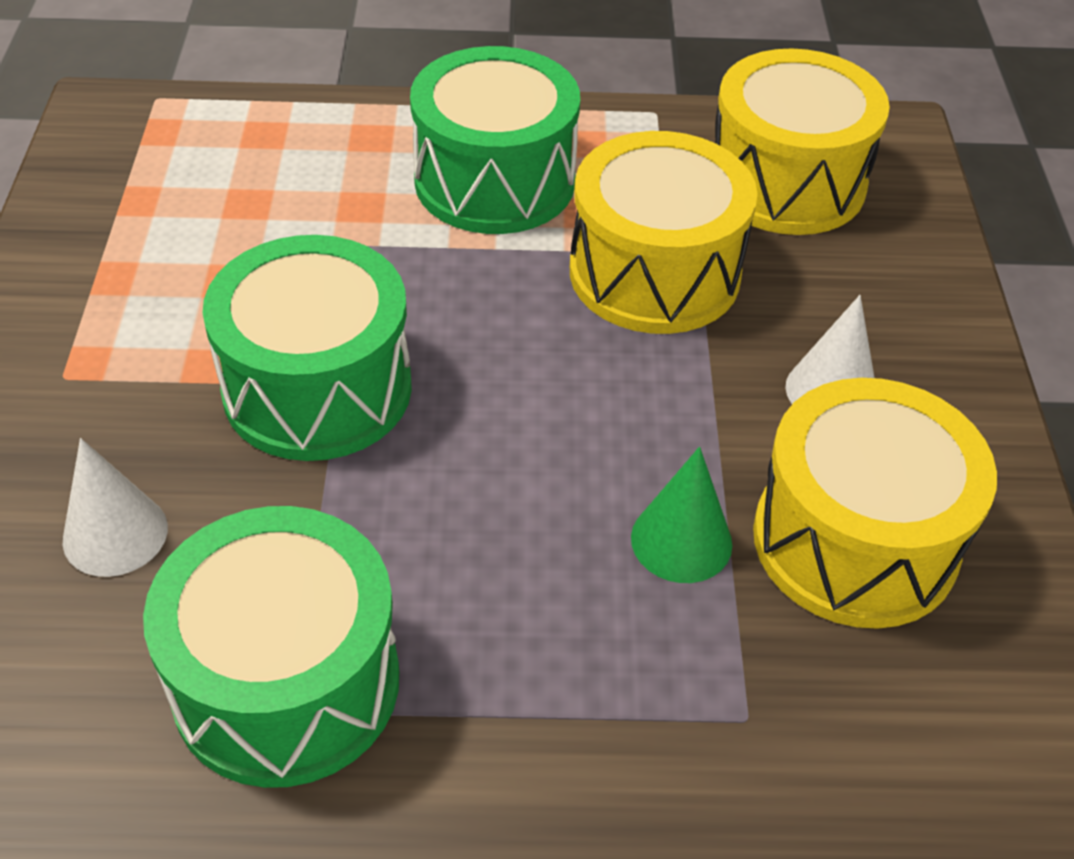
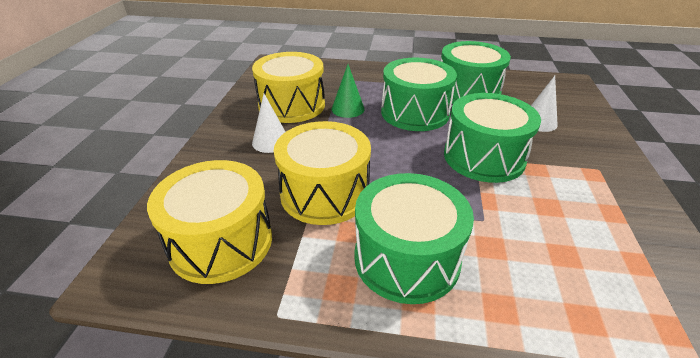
camera: 170 degrees left, 10 degrees down
none -> green drum [381,57,457,131]

